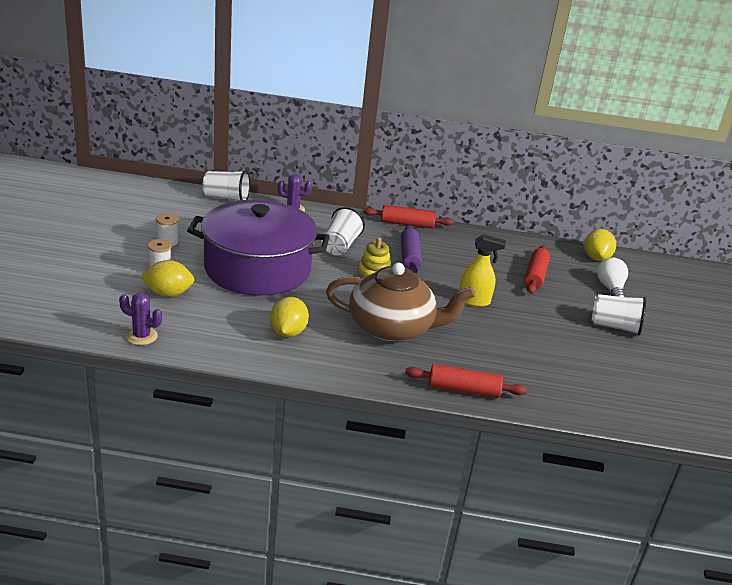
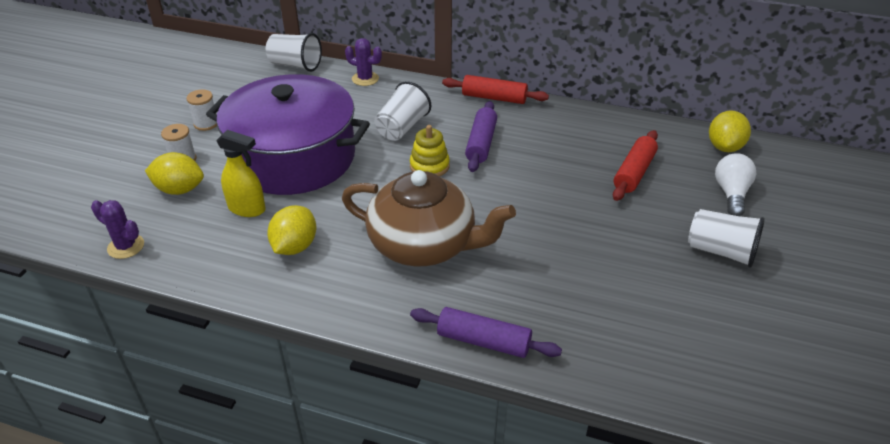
camera: 15 degrees right, 10 degrees up
red rolling pin [405,364,527,398] -> purple rolling pin [410,307,562,358]
yellow spray bottle [459,234,506,307] -> yellow spray bottle moved to [216,130,266,217]

